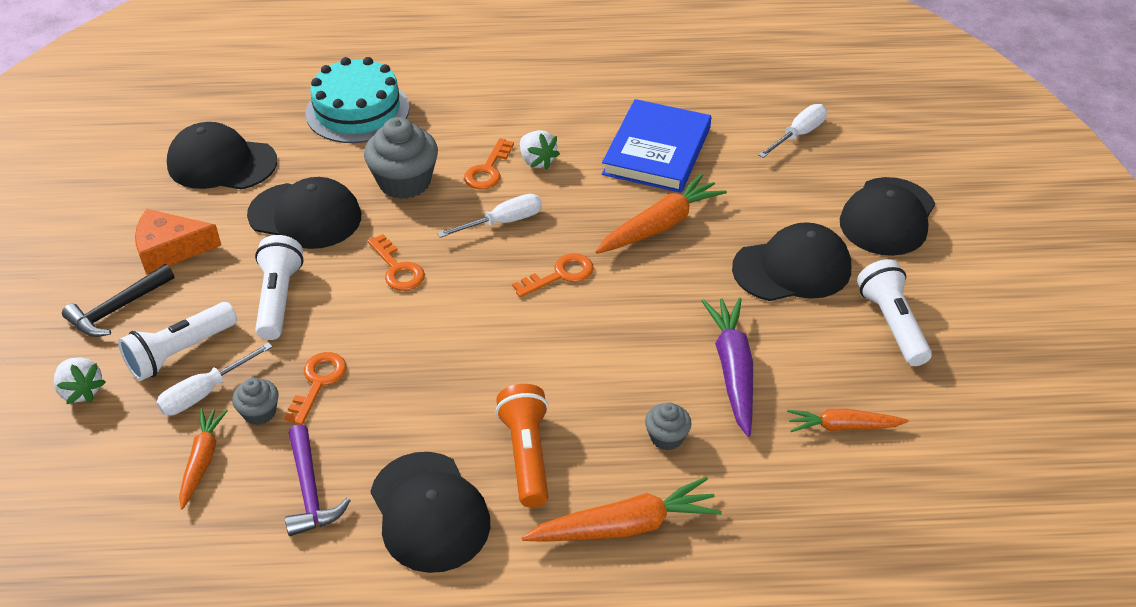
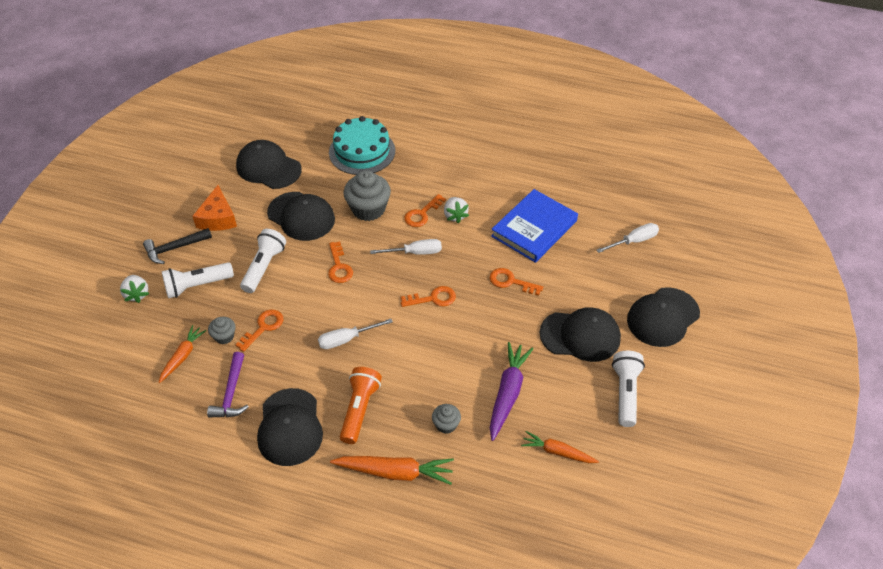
camera: 20 degrees right, 5 degrees up
orange cheese [135,209,221,275] -> orange cheese turned 105 degrees counterclockwise [192,185,237,231]
white screwdriver [156,342,273,415] -> white screwdriver moved to [318,319,393,349]
orange carrot [596,174,727,254] -> orange key [490,268,543,296]

